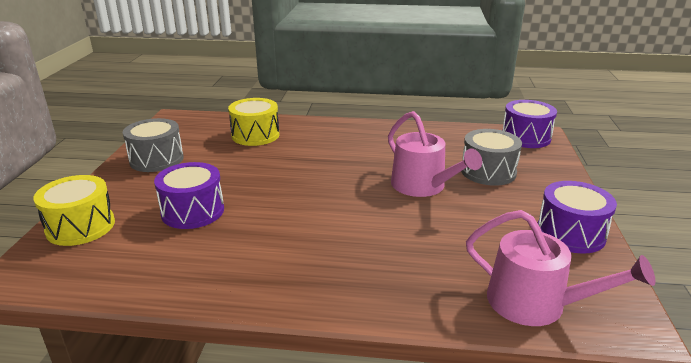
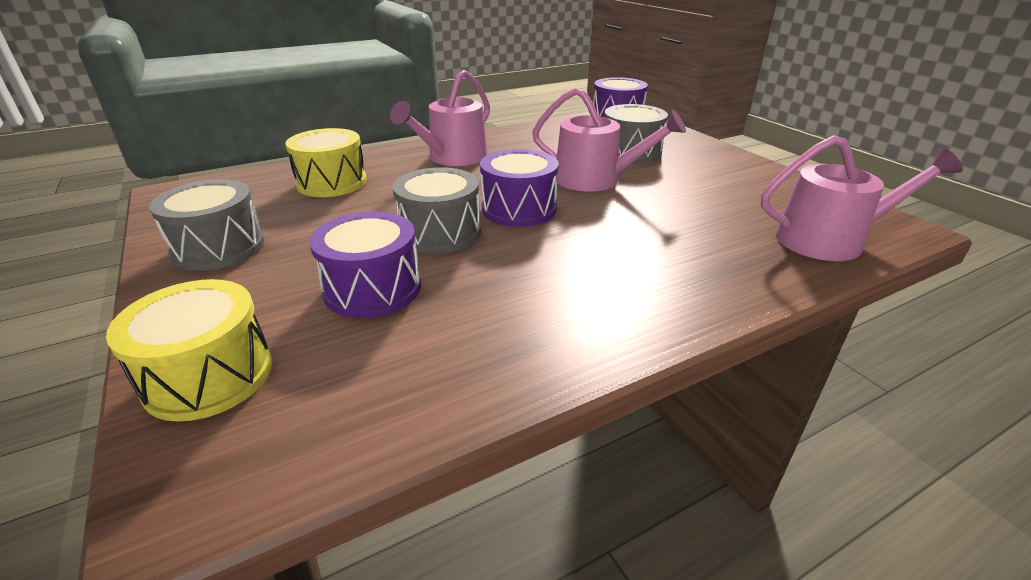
camera: 35 degrees left, 5 degrees up
purple drum [538,181,617,254] -> purple drum moved to [480,149,559,227]
none -> pink watering can [390,70,490,166]
none -> grey drum [392,167,481,253]

